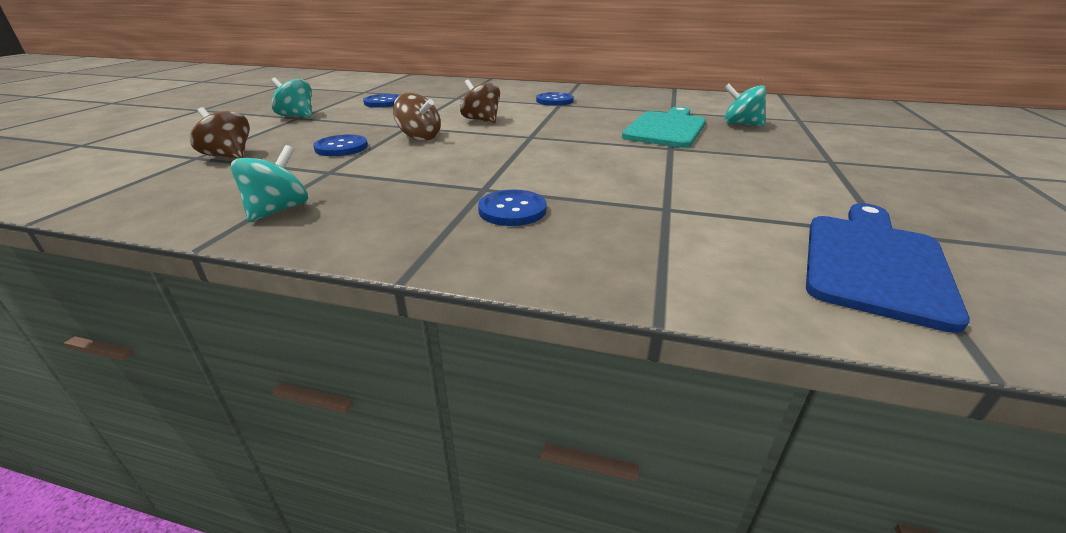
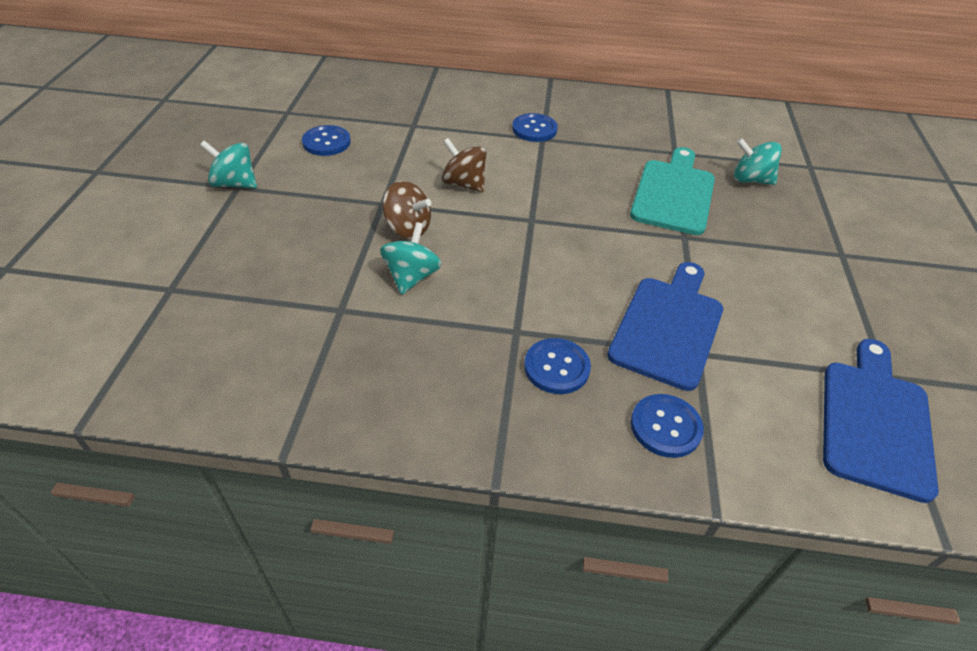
camera: 10 degrees left, 15 degrees up
brown spinning top [190,107,250,159] -> none
turquoise spinning top [231,145,308,222] -> turquoise spinning top moved to [380,222,442,295]
blue button [313,134,368,156] -> blue button moved to [631,394,704,458]
none -> blue cutting board [607,262,723,391]

